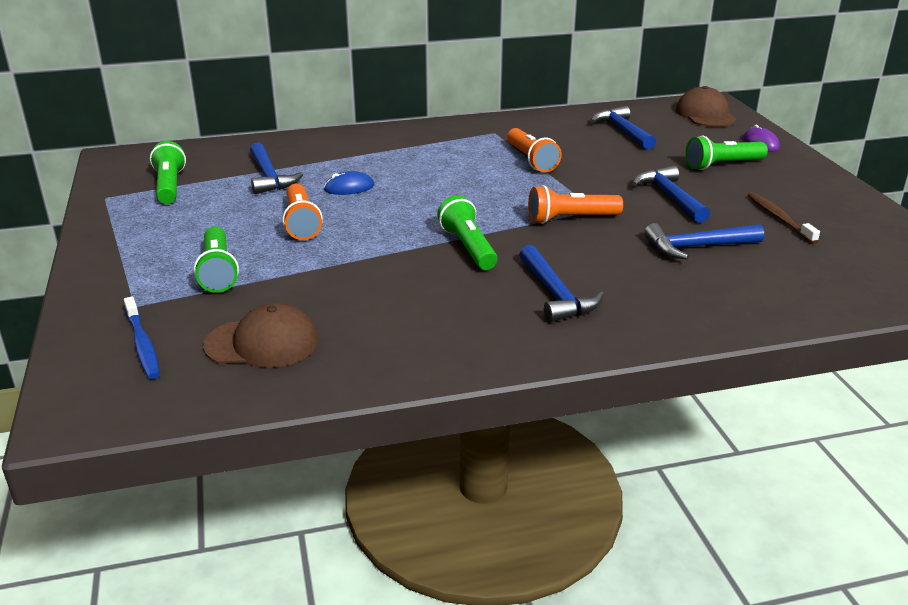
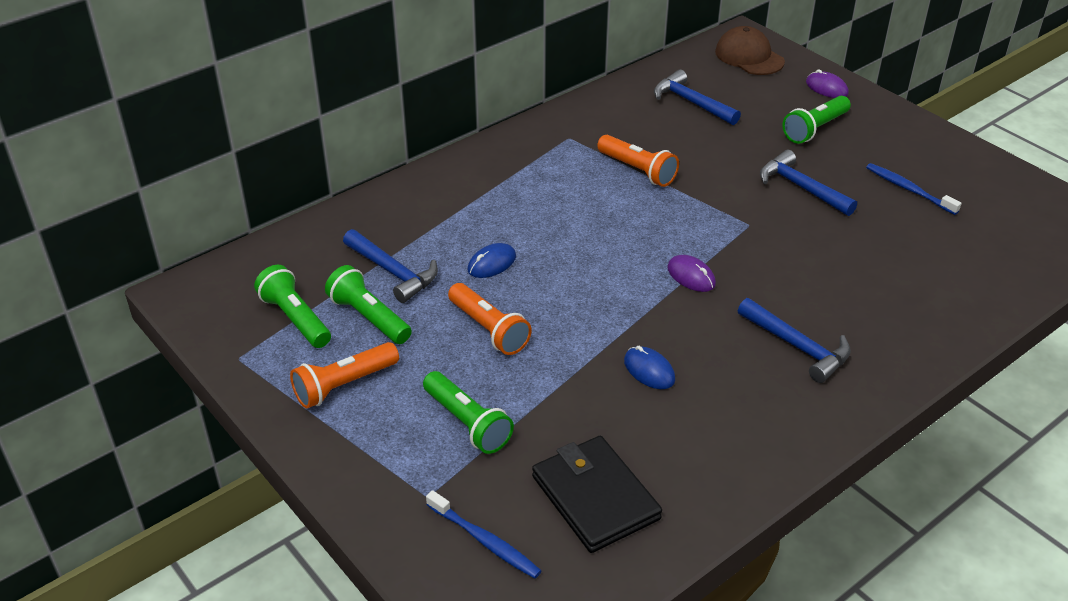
camera: 25 degrees left, 10 degrees up
brown cap [203,303,318,368] -> black wallet [532,436,662,553]
green flashlight [437,195,498,270] -> green flashlight moved to [325,265,412,344]
orange flashlight [528,185,623,224] -> orange flashlight moved to [290,342,399,409]
blue hammer [644,223,764,260] -> none
brown toothbrush [748,192,820,244] -> blue toothbrush [866,163,962,215]
none -> blue mouse [624,346,675,389]
none -> purple mouse [667,255,716,292]

